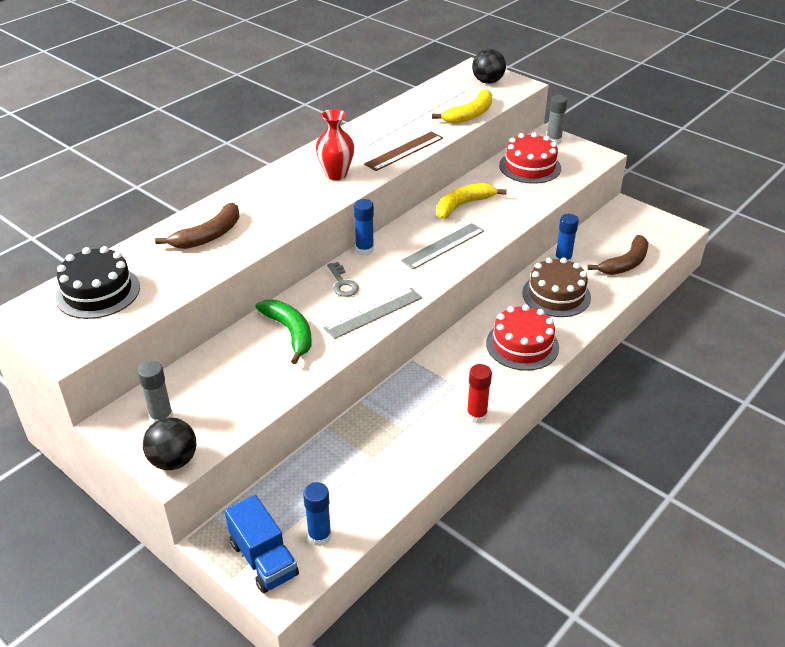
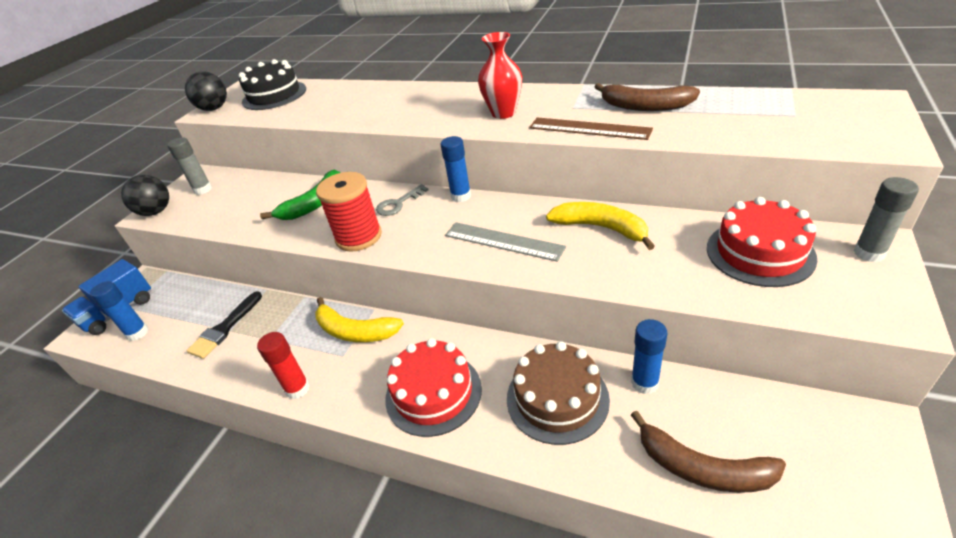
camera: 75 degrees right, 0 degrees up
brown banana [155,203,239,249] -> brown banana moved to [595,83,700,111]
grey ruler [324,288,422,339] -> red spool [316,172,382,252]
yellow banana [432,89,492,124] -> yellow banana moved to [315,297,404,342]
black ball [472,49,506,84] -> black ball moved to [185,71,227,111]
none -> black brush [186,291,262,359]

